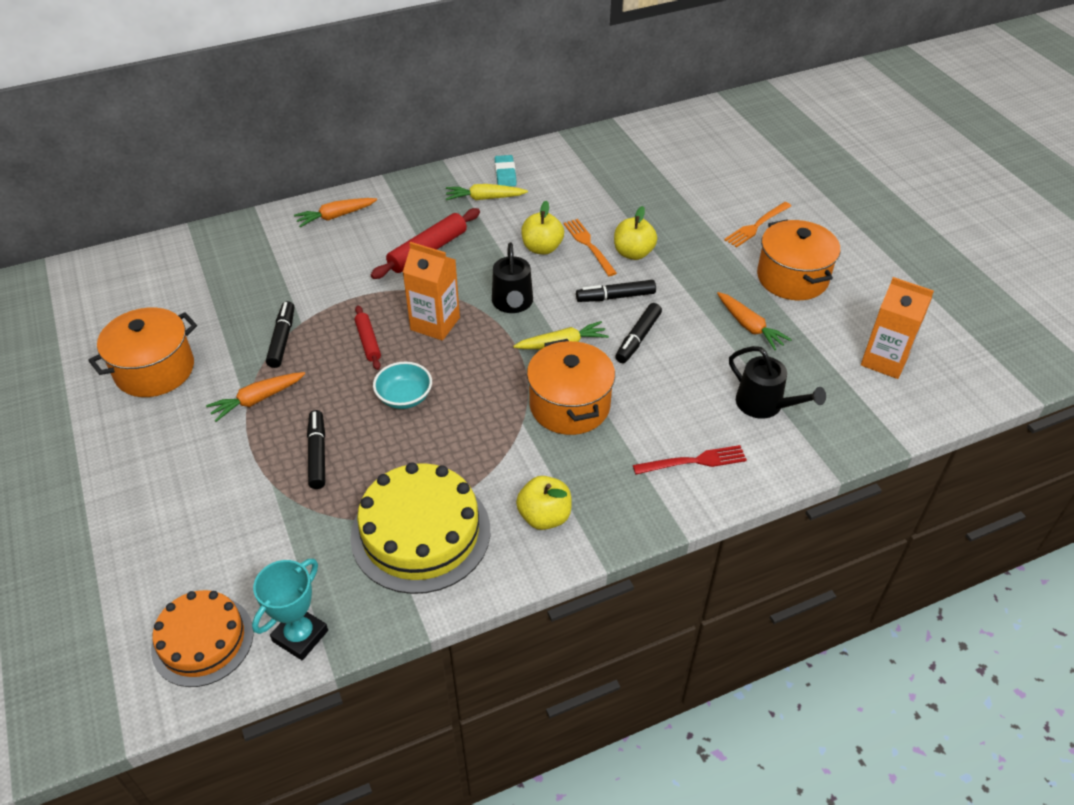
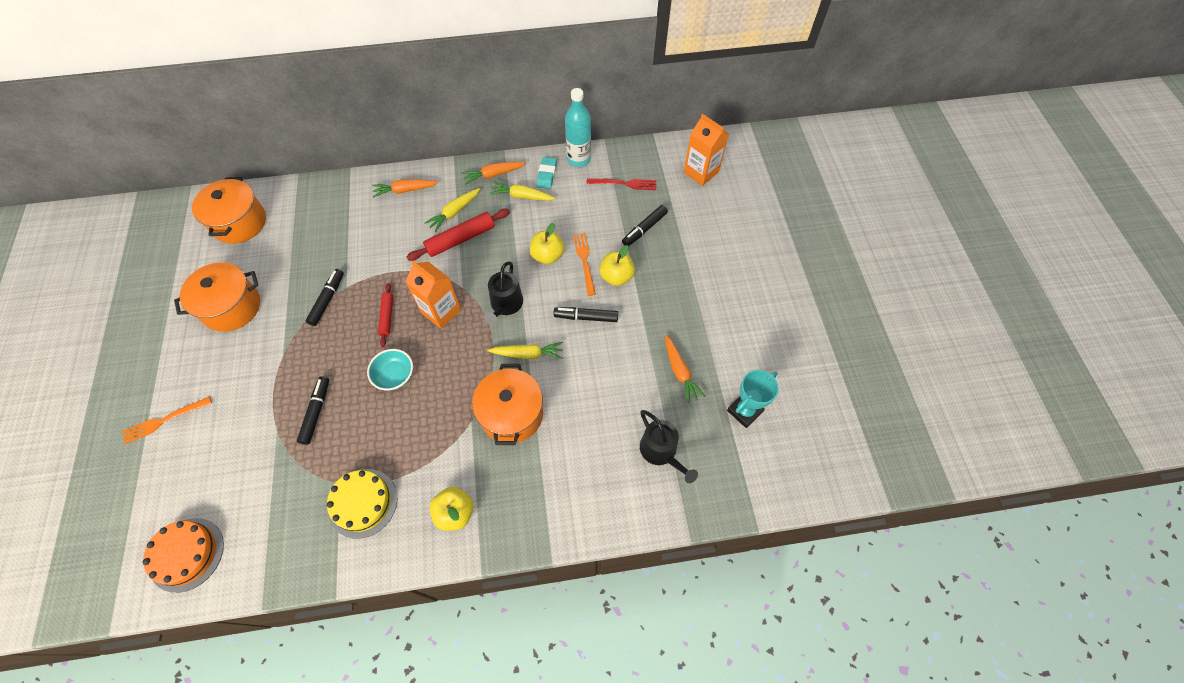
camera: 15 degrees right, 15 degrees up
orange carrot [206,372,305,422] -> orange carrot moved to [462,162,526,184]
turquoise trophy [252,559,328,660] -> turquoise trophy moved to [727,370,779,428]
yellow cake [350,462,490,594] -> yellow cake [327,469,397,539], size x0.66
black marker [615,303,662,363] -> black marker moved to [622,205,668,246]
red fork [633,445,747,474] -> red fork moved to [587,178,656,190]
orange fork [724,202,791,247] -> orange fork moved to [122,396,212,444]
orange pot [757,219,840,300] -> orange pot moved to [192,177,266,244]
orange carton [861,277,934,379] -> orange carton moved to [684,114,729,186]
none -> yellow carrot [425,188,480,232]
none -> turquoise bottle [565,88,591,167]

